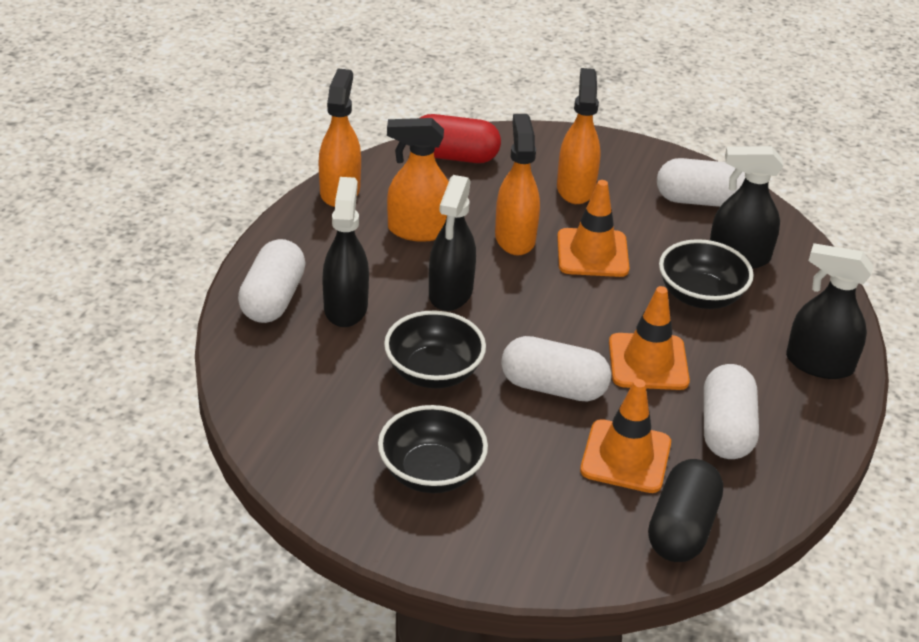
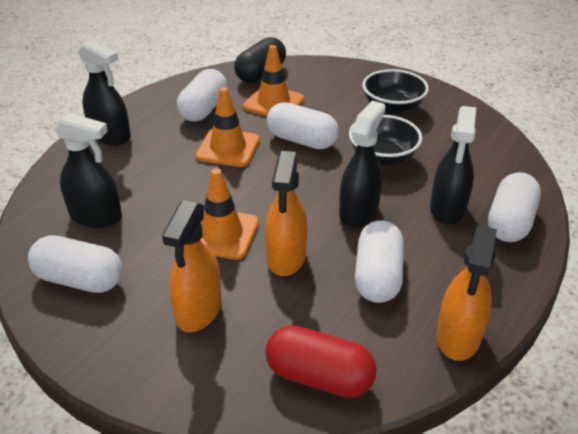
camera: 165 degrees left, 0 degrees up
orange spray bottle [387,118,449,242] -> white capsule [355,220,404,303]
black bowl [659,239,754,309] -> none

